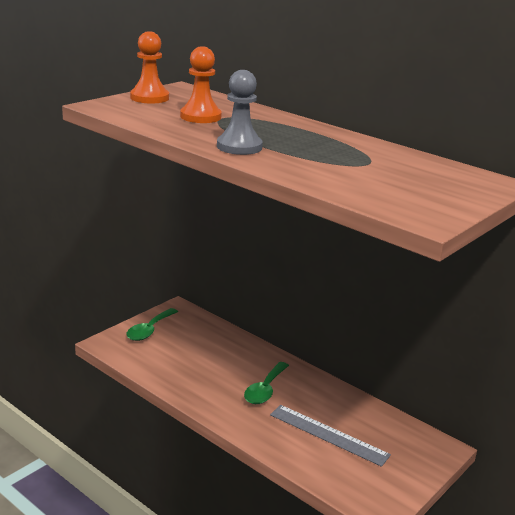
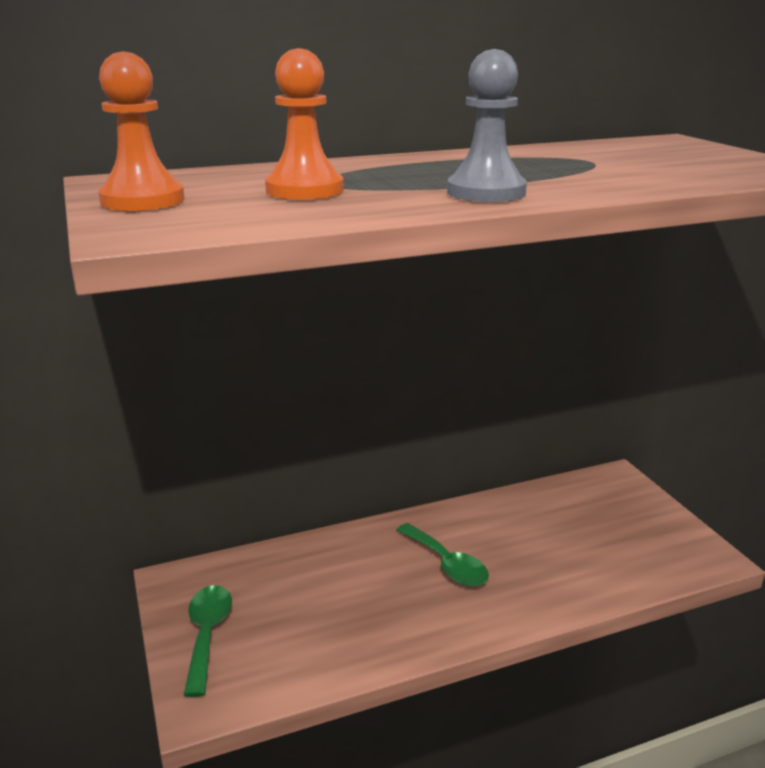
camera: 60 degrees left, 0 degrees up
green spoon [126,308,178,341] -> green spoon turned 150 degrees counterclockwise [184,585,232,697]
grey ruler [270,405,391,467] -> none

